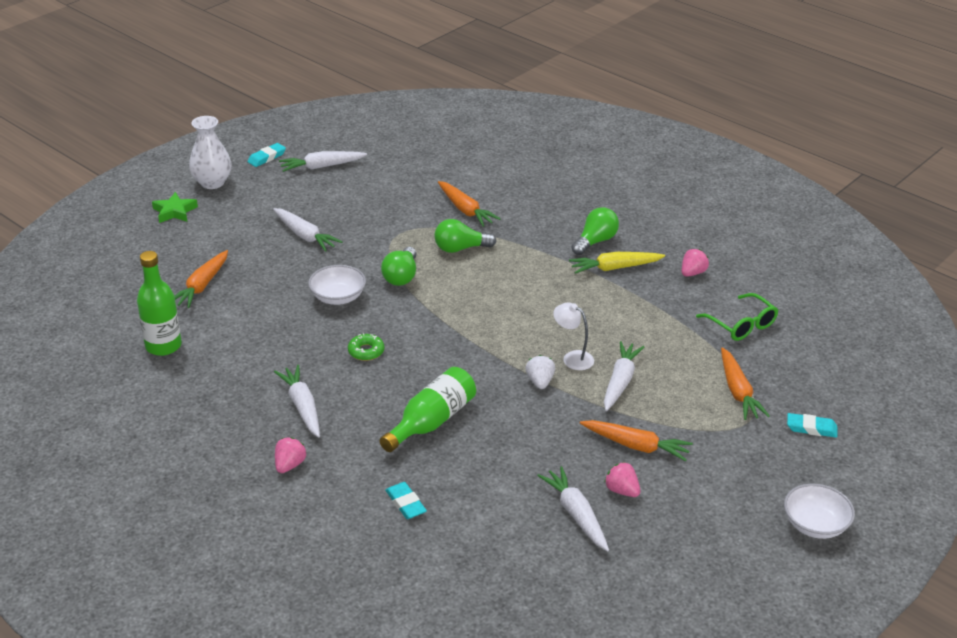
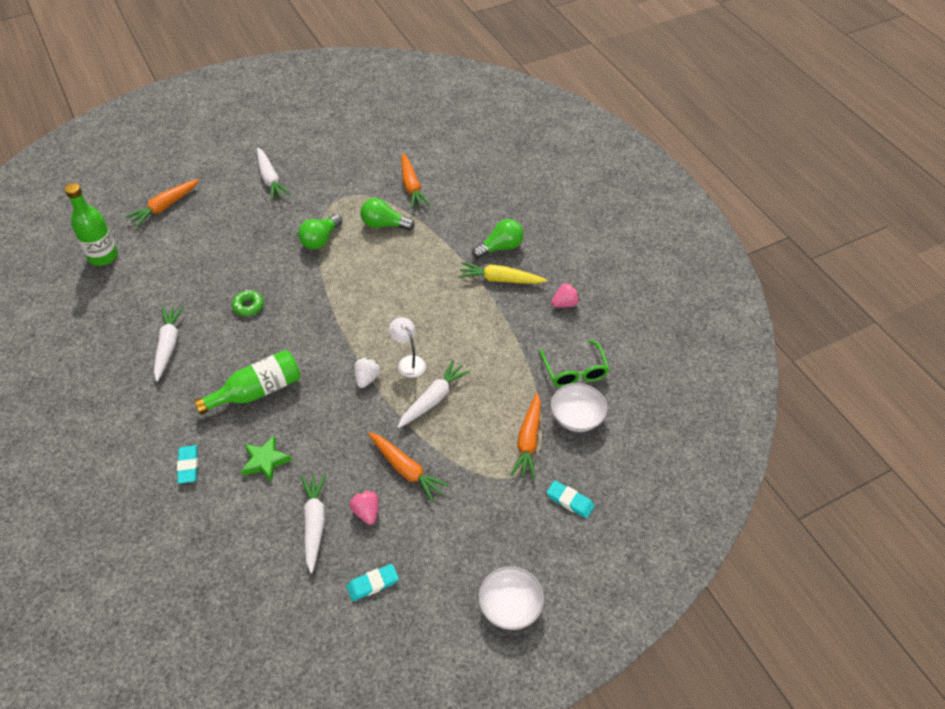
camera: 20 degrees right, 15 degrees up
green star [152,192,198,223] -> green star moved to [241,436,292,483]
white vase [189,116,232,189] -> none
turquoise eraser [248,143,286,167] -> turquoise eraser moved to [346,564,399,601]
pink strawberry [275,437,307,473] -> none
white carrot [279,151,367,172] -> none
white bowl [308,265,366,305] -> white bowl moved to [551,383,608,432]

